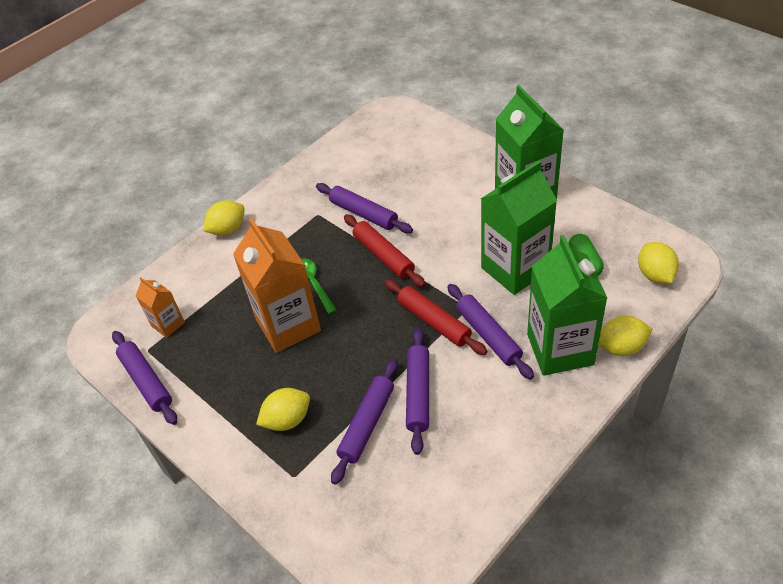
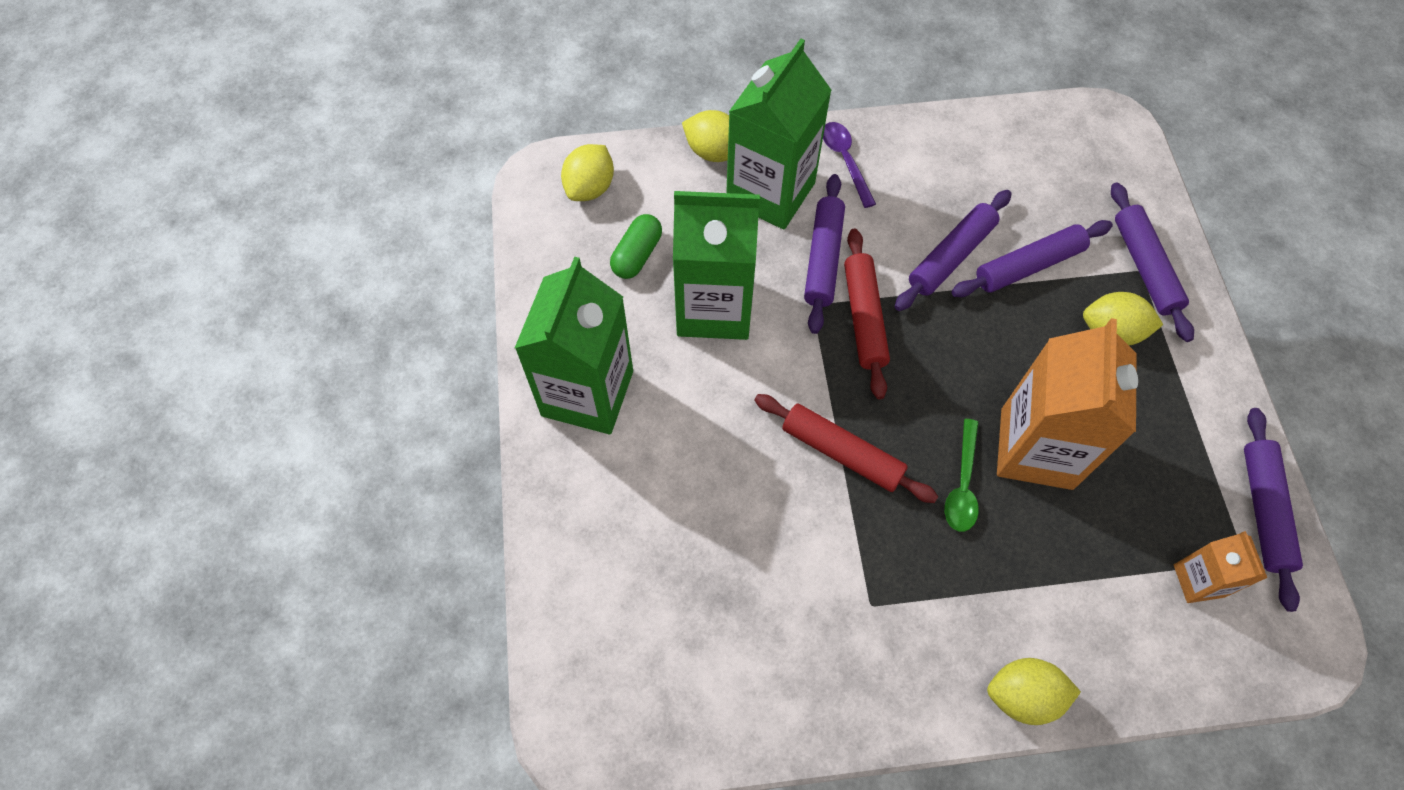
camera: 145 degrees left, 15 degrees up
purple rolling pin [316,183,413,233] -> purple rolling pin moved to [1111,182,1194,342]
red rolling pin [344,214,426,287] -> red rolling pin turned 60 degrees counterclockwise [754,394,938,503]
none -> purple spoon [823,122,876,208]

